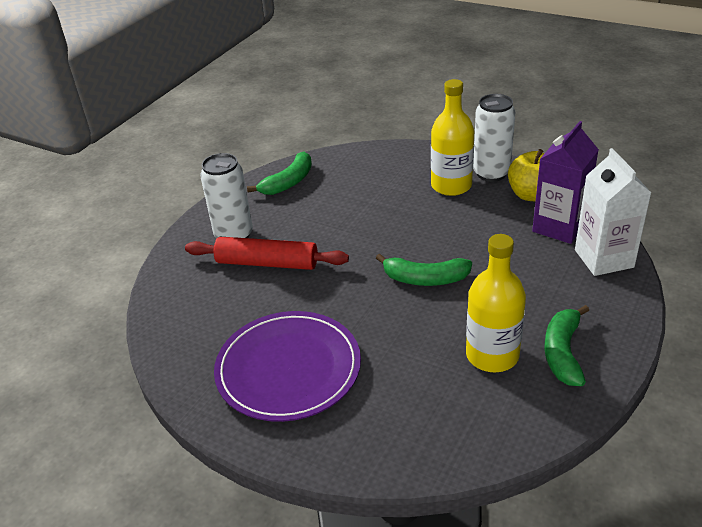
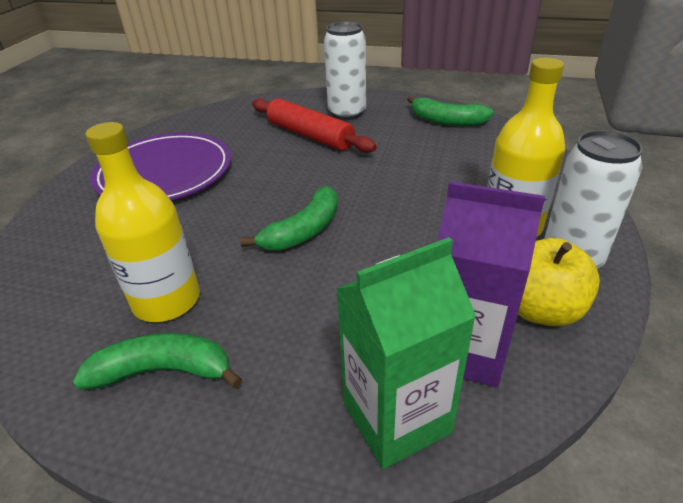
camera: 75 degrees right, 0 degrees up
red rolling pin [185,237,349,270] -> red rolling pin turned 45 degrees counterclockwise [252,98,377,153]
green banana [376,253,472,286] -> green banana turned 135 degrees counterclockwise [240,186,338,251]
white carton [575,148,652,276] -> green carton [336,237,476,469]

